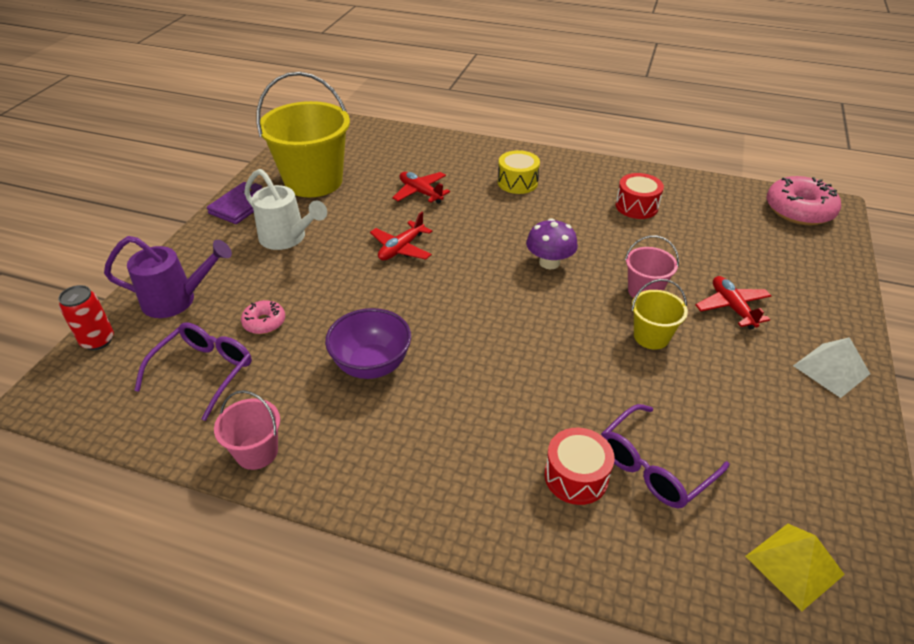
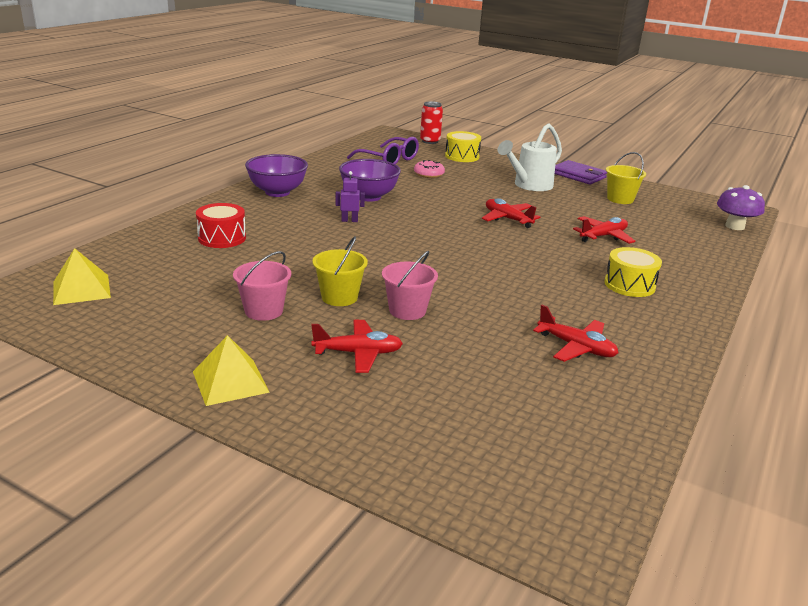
camera: 100 degrees right, 15 degrees down
purple watering can [104,236,232,318] -> yellow drum [445,131,481,162]
pink bucket [214,390,280,470] -> pink bucket moved to [233,251,291,321]
yellow bucket [256,72,350,197] -> yellow bucket [606,152,646,204], size x0.47
purple mushroom [526,218,578,269] -> purple mushroom moved to [717,185,765,230]
purple glasses [601,404,729,509] -> none
red drum [616,173,664,219] -> red plane [533,305,618,362]
pink donut [767,176,841,225] -> none
white pyramid [793,337,870,398] -> yellow pyramid [193,335,270,406]
none -> purple bowl [245,154,308,197]
none -> purple robot [335,171,365,222]

